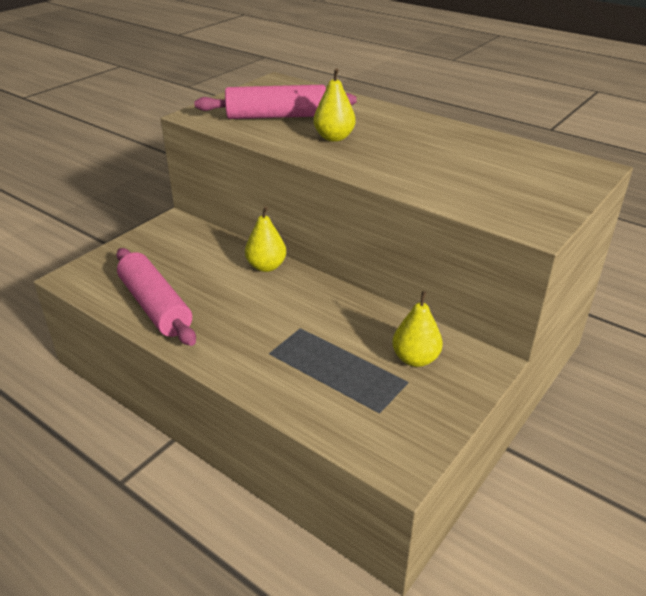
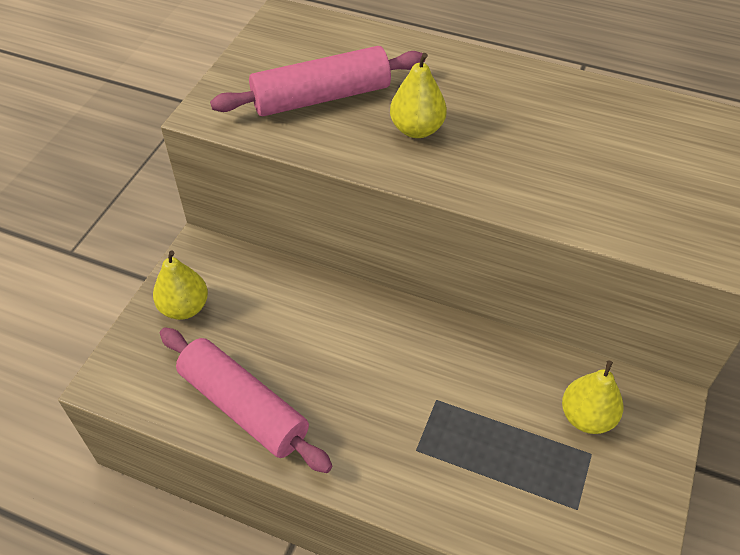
camera: 15 degrees left, 15 degrees up
yellow pear [245,206,286,272] -> yellow pear moved to [153,250,208,320]

